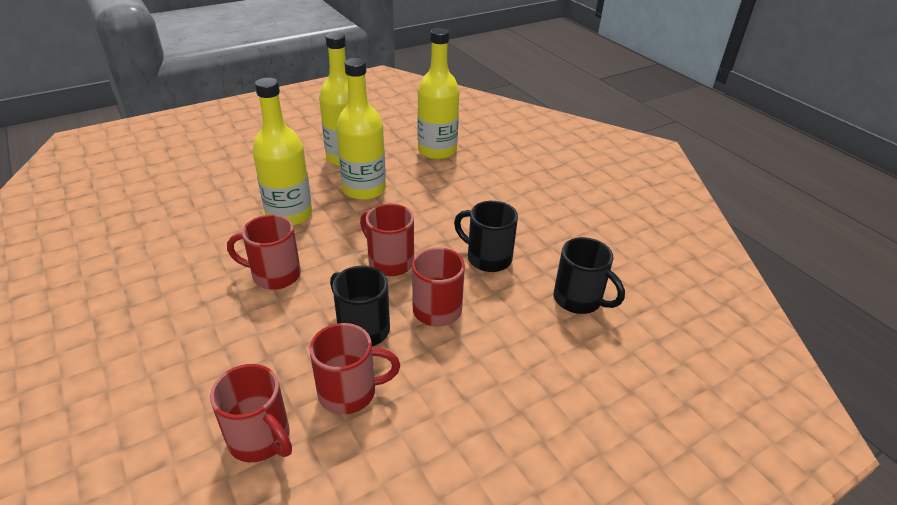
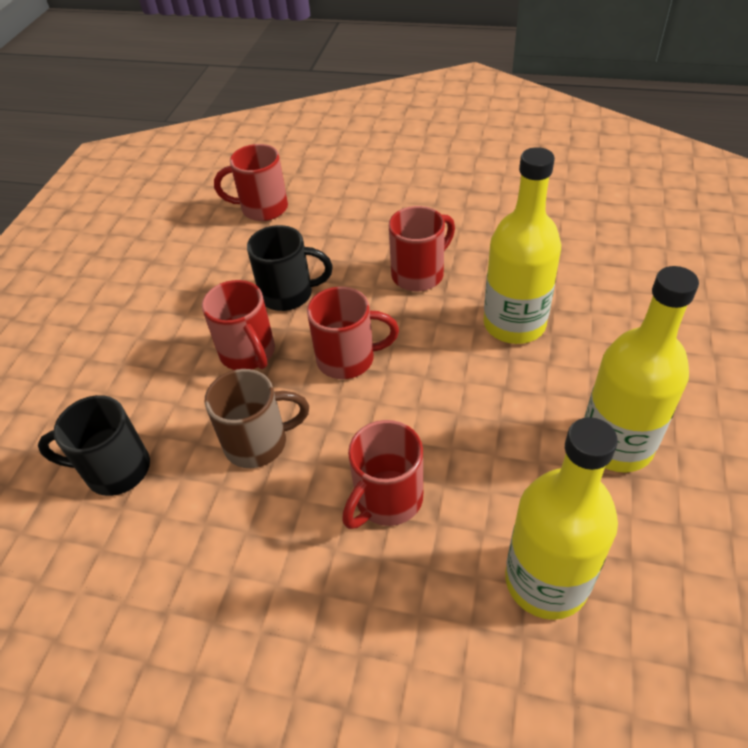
camera: 140 degrees right, 10 degrees up
red mug [309,323,400,415] -> red mug moved to [342,420,423,529]
yellow bottle [336,58,386,200] -> none
black mug [454,201,518,272] -> brown mug [205,369,309,468]

